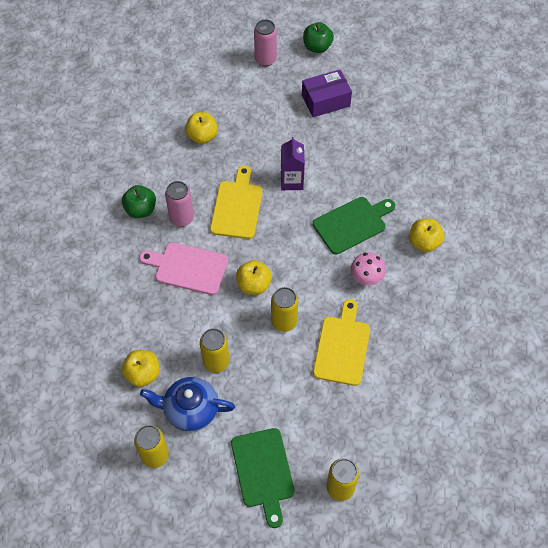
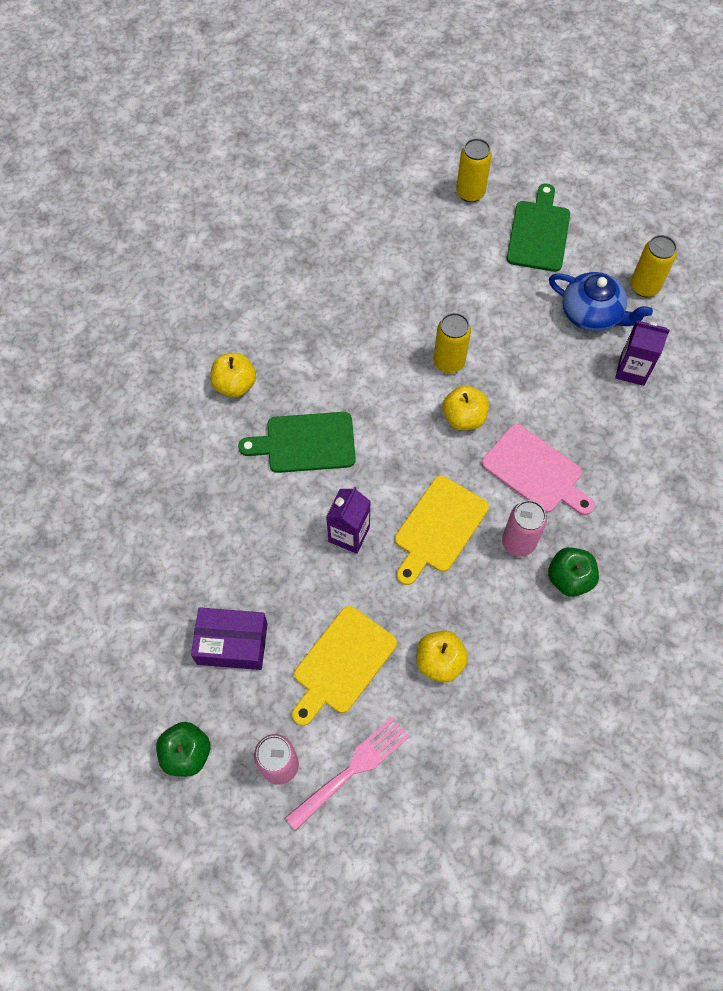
camera: 155 degrees left, 5 degrees up
yellow apple [122,350,160,387] -> purple carton [615,320,670,386]
yellow can [200,328,230,373] -> none
yellow cutting board [313,299,370,386] -> yellow cutting board moved to [292,606,397,726]
pink mushroom [350,252,386,285] -> none
none -> pink fork [285,716,410,831]

